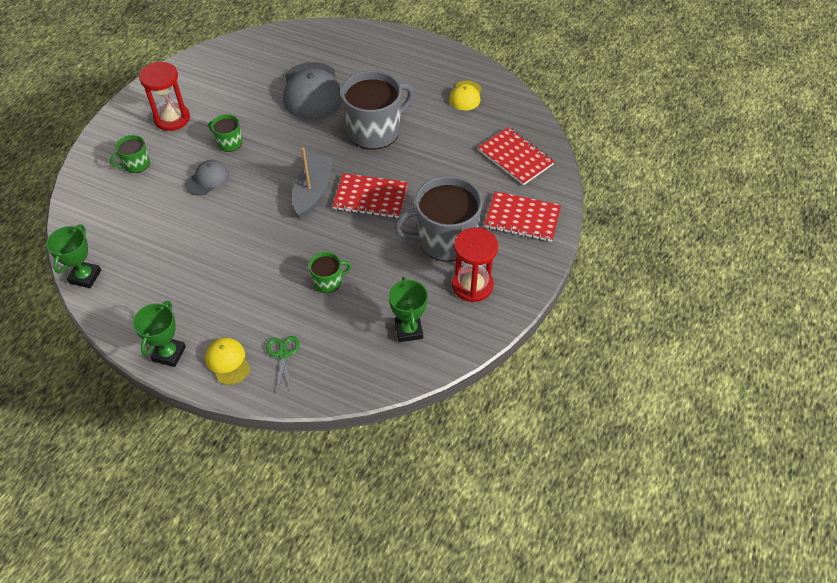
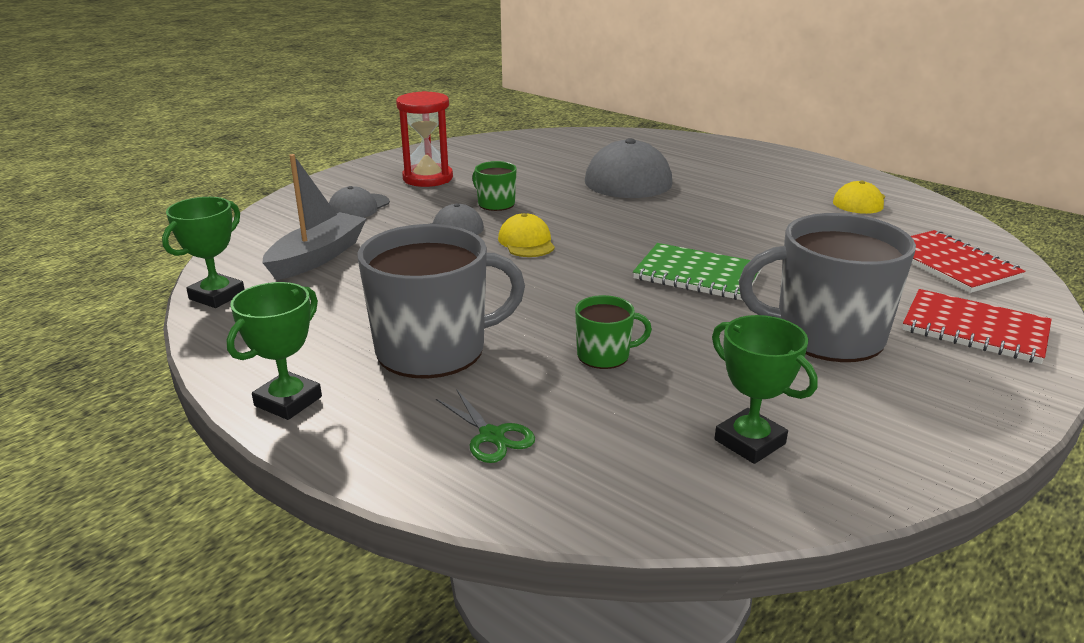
camera: 15 degrees right, 25 degrees down
green mug [110,135,150,173] -> grey cap [329,186,390,218]
yellow cap [205,338,250,385] -> yellow cap moved to [498,213,555,257]
green scissors [266,336,300,390] -> green scissors turned 135 degrees clockwise [436,389,535,463]
grey boat [292,148,333,218] -> grey boat moved to [262,154,367,280]
red notebook [332,173,408,218] -> green notebook [633,243,762,300]
grey mug [341,70,414,150] -> grey mug moved to [357,224,525,379]
green trophy [389,277,428,342] -> green trophy turned 45 degrees counterclockwise [712,315,817,464]
red hourglass [452,227,498,302] -> none

